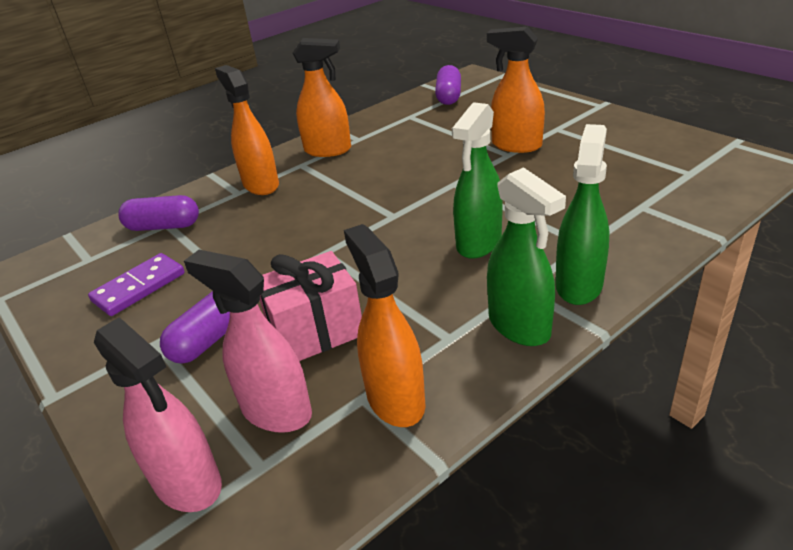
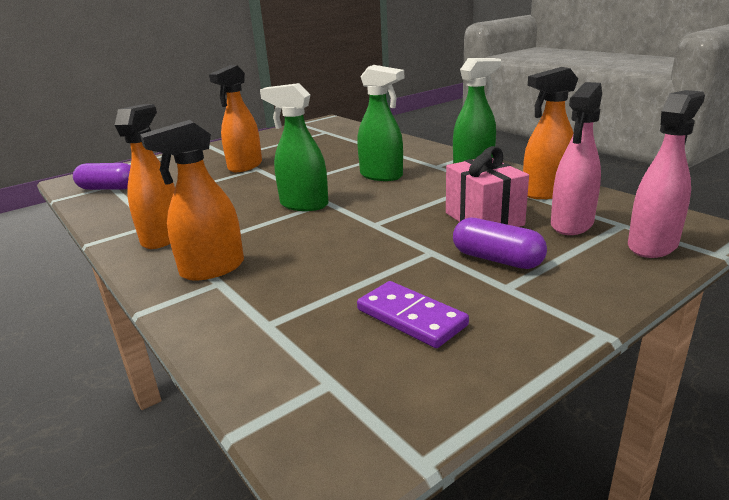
camera: 90 degrees left, 10 degrees down
purple capsule [118,195,199,231] -> none
green spray bottle [555,124,609,305] -> green spray bottle moved to [260,83,329,211]

